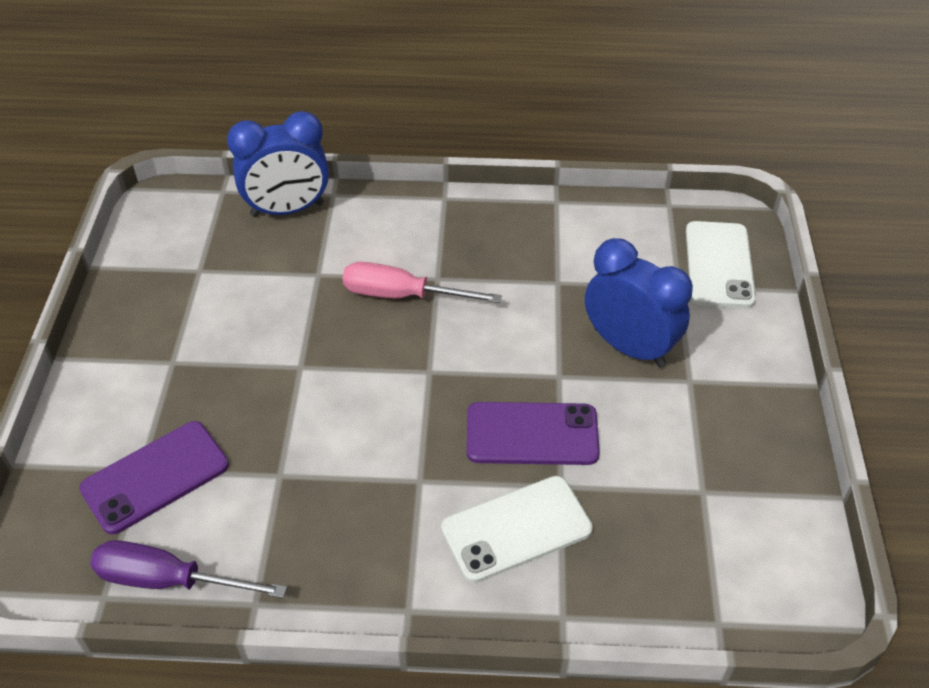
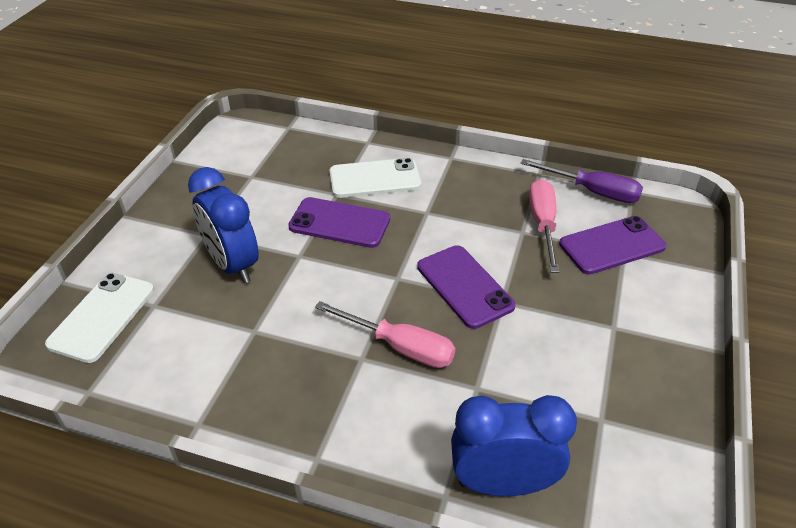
camera: 165 degrees left, 5 degrees down
none -> purple phone [417,245,515,329]
none -> pink screwdriver [529,179,559,273]

